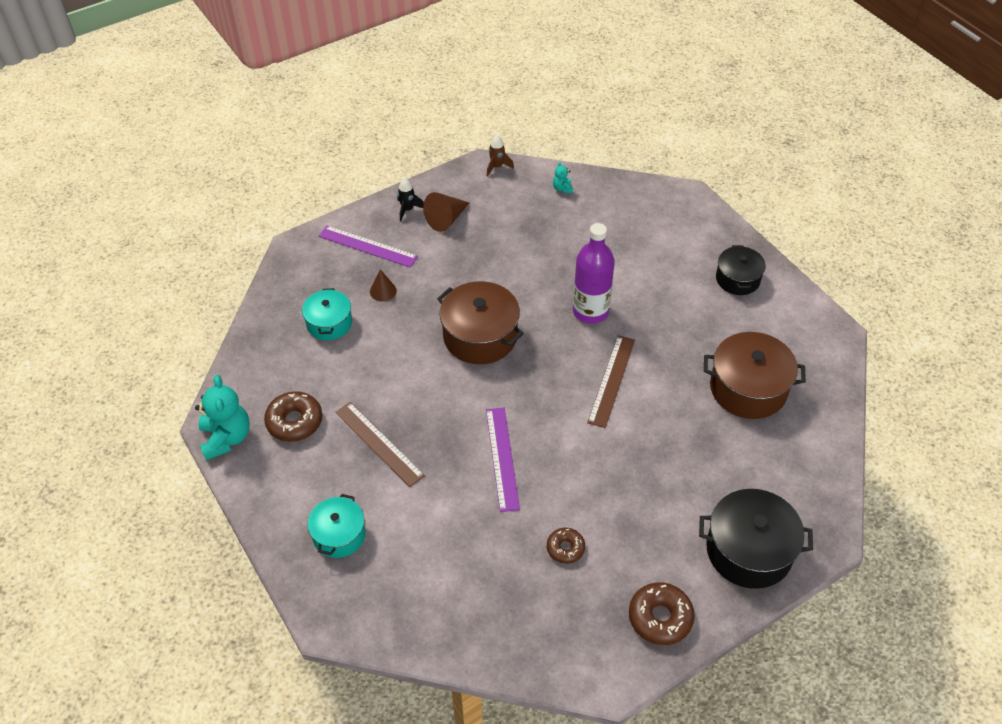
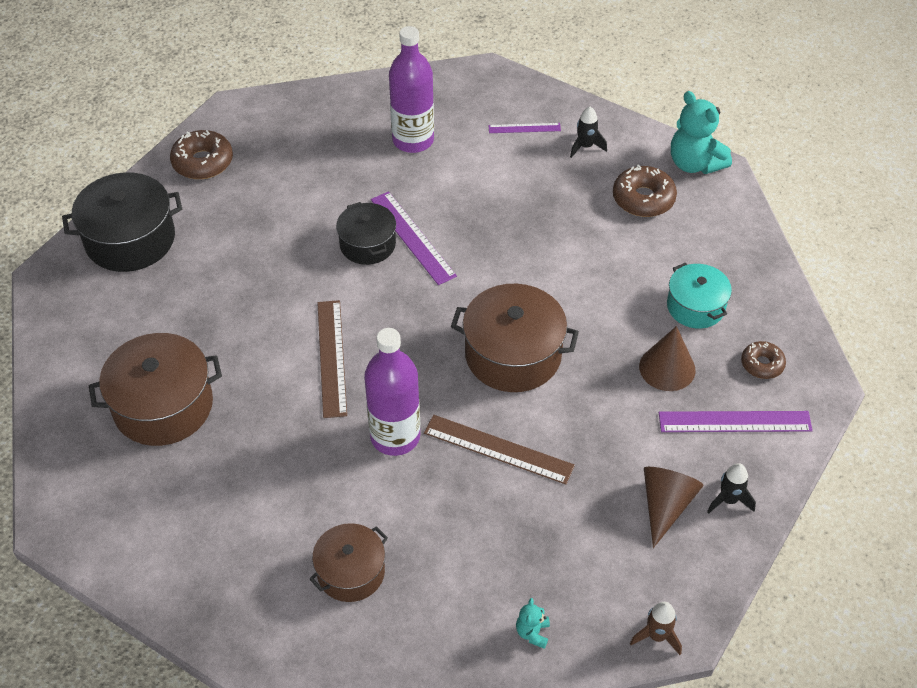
camera: 155 degrees right, 0 degrees up
turquoise pot [308,494,366,558] -> purple ruler [488,123,561,133]
brown ruler [335,402,425,487] -> brown ruler moved to [424,415,575,485]
brown cone [370,269,397,301] -> brown cone [639,326,696,391], size x1.54
brown donut [547,528,585,564] -> brown donut moved to [741,341,786,379]
turquoise teddy bear [553,162,573,193] -> turquoise teddy bear turned 135 degrees counterclockwise [516,598,550,649]
black pot [716,245,766,295] -> black pot moved to [336,202,396,265]
none -> brown pot [309,523,388,602]
none -> purple bottle [389,26,434,153]
none -> black rocket [570,107,607,158]

